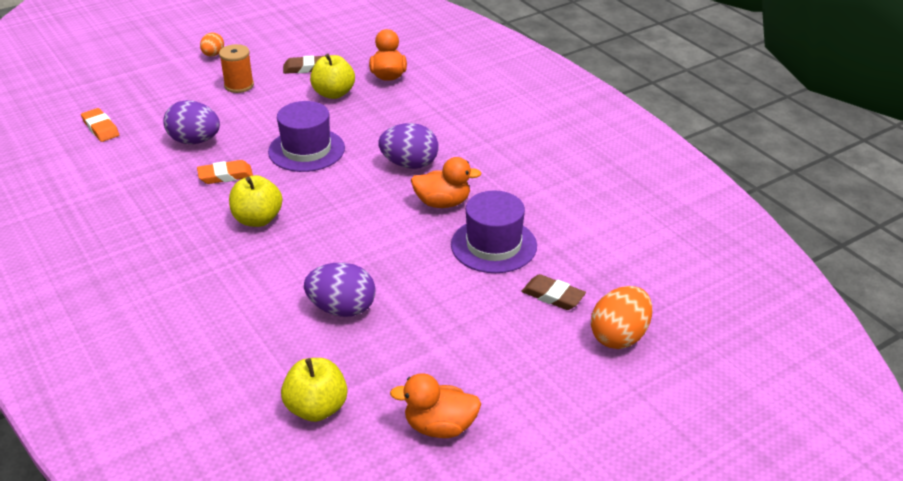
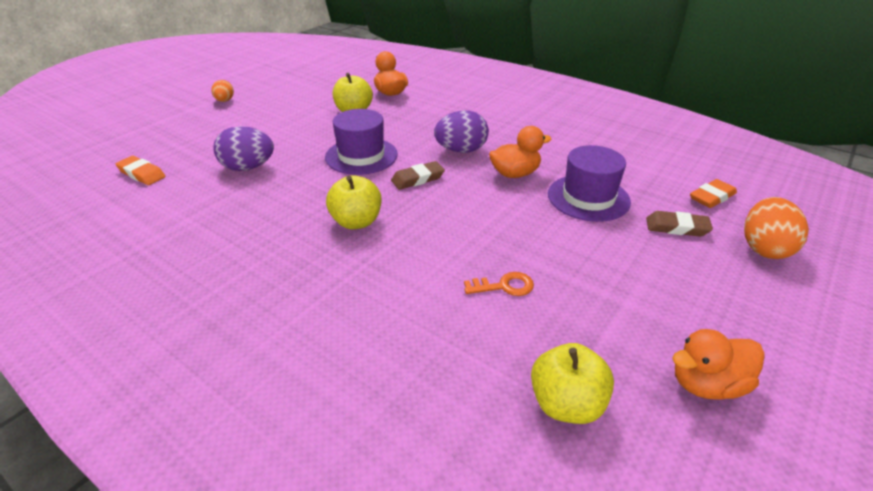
camera: 20 degrees left, 0 degrees up
orange eraser [197,160,253,184] -> orange eraser moved to [690,179,737,208]
orange spool [219,44,254,93] -> none
brown eraser [283,55,323,74] -> brown eraser moved to [391,161,445,190]
purple egg [304,263,376,317] -> orange key [464,272,534,296]

